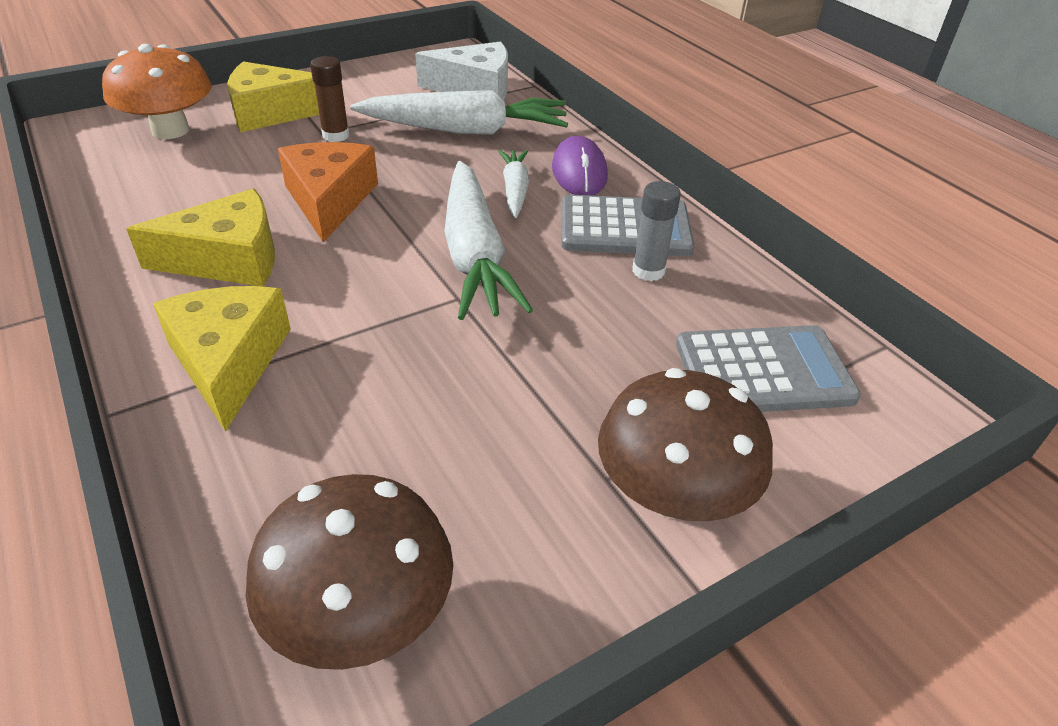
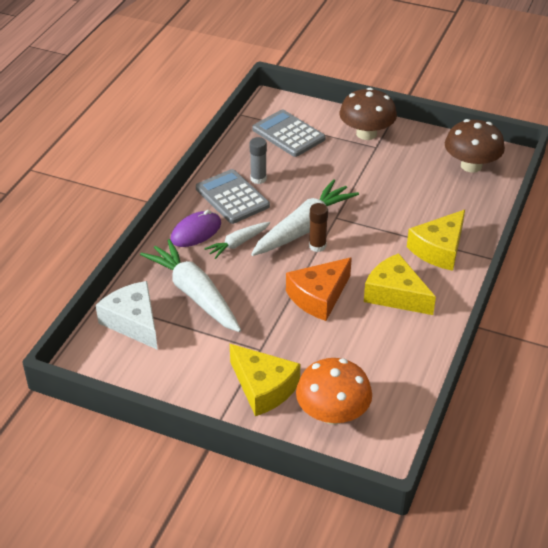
camera: 125 degrees left, 0 degrees up
brown glue stick [310,56,349,142] -> brown glue stick moved to [309,203,328,252]

